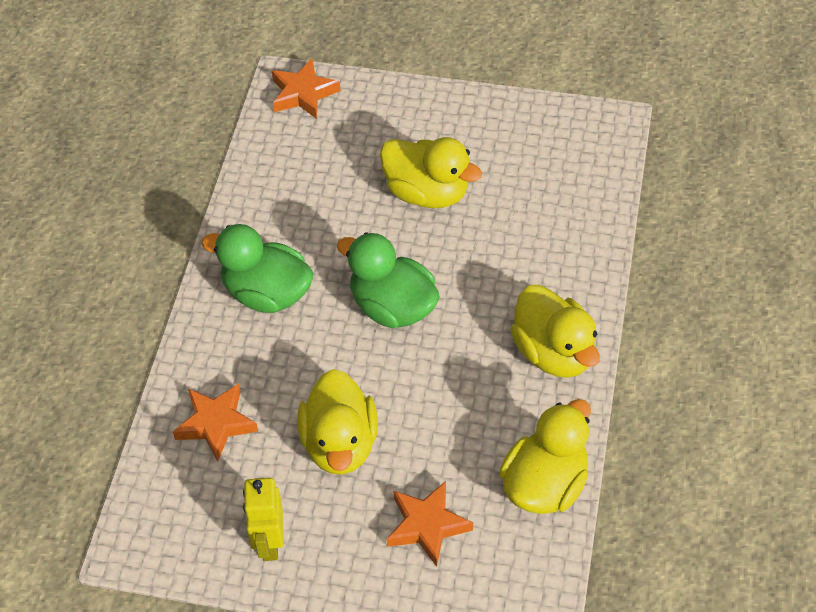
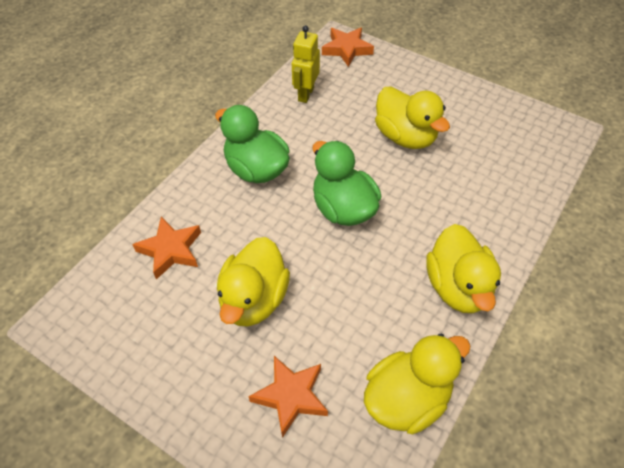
camera: 20 degrees right, 0 degrees up
yellow robot [243,478,284,561] -> yellow robot moved to [292,25,320,103]

